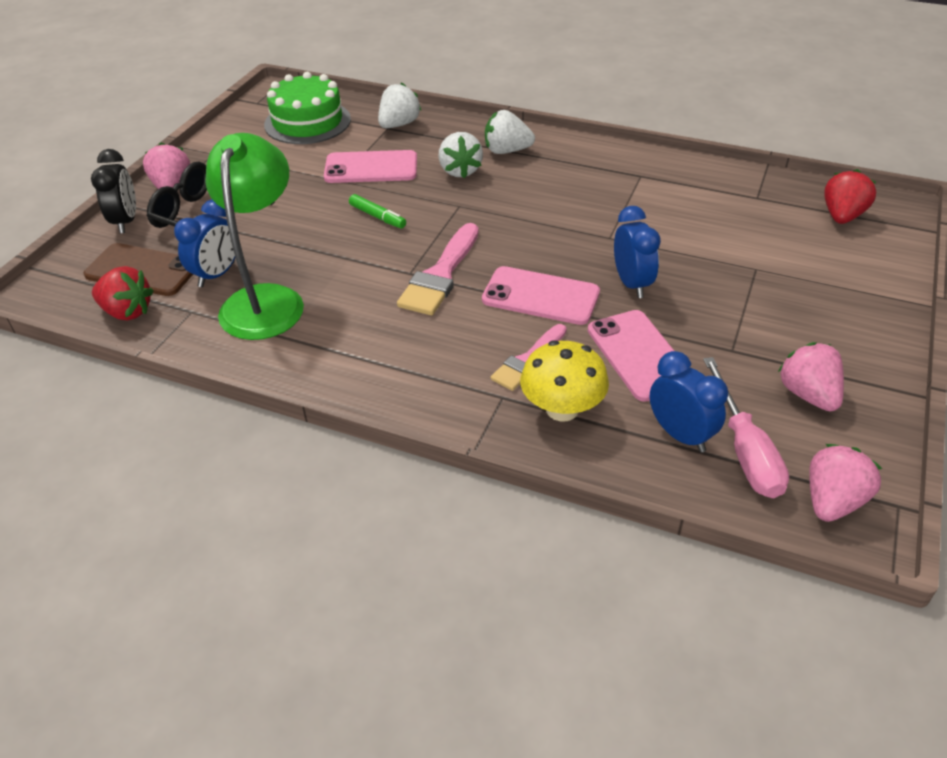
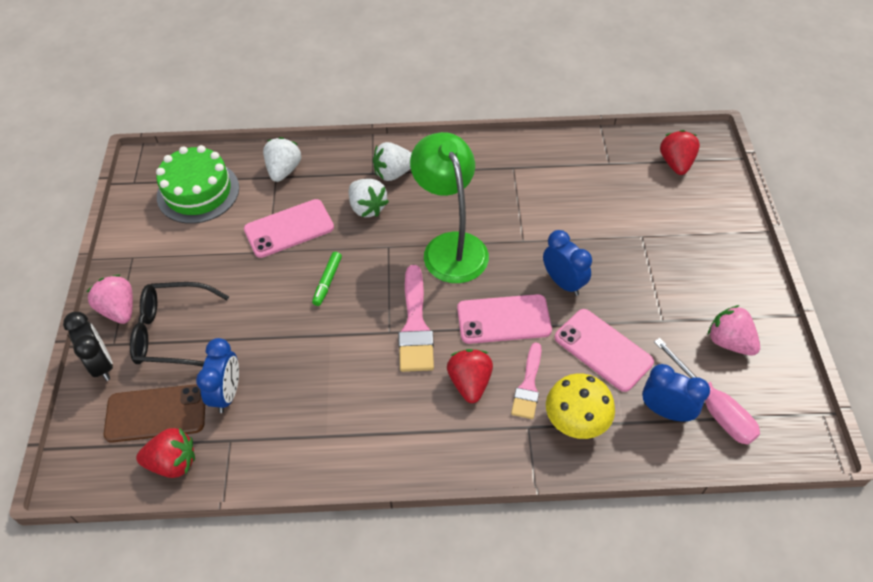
camera: 25 degrees left, 10 degrees up
green lamp [205,133,304,340] -> green lamp moved to [410,132,489,283]
green marker [349,194,406,228] -> green marker turned 90 degrees clockwise [312,252,342,306]
pink strawberry [809,444,882,522] -> none
none -> red strawberry [447,349,493,403]

